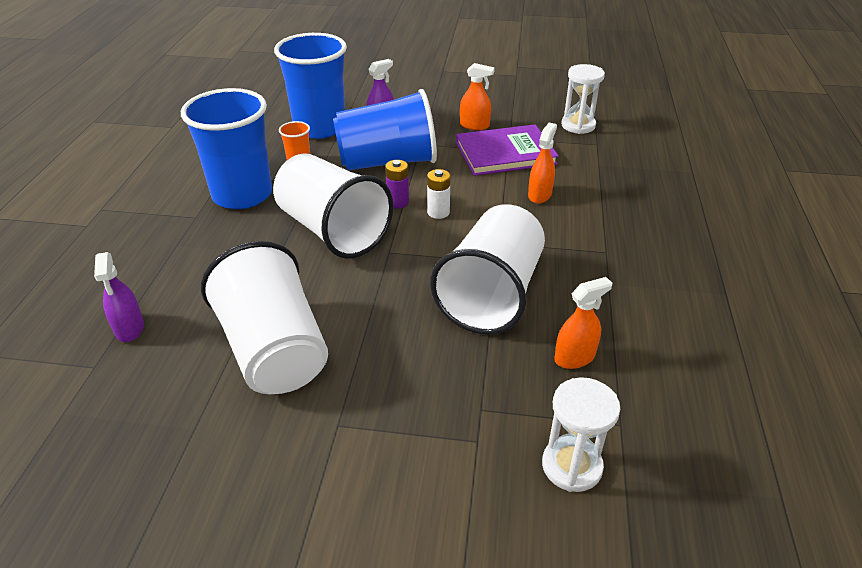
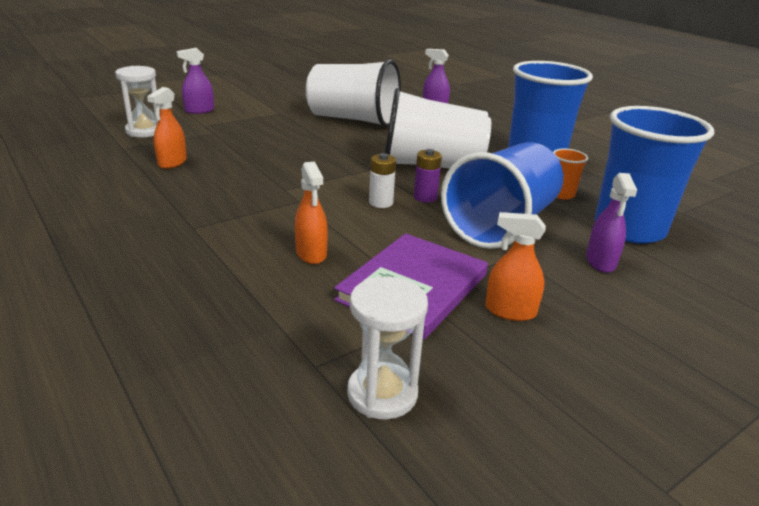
camera: 135 degrees right, 10 degrees down
white cup [430,204,545,335] -> none
orange spray bottle [460,63,495,130] -> orange spray bottle turned 45 degrees clockwise [485,212,546,321]
none -> purple spray bottle [176,48,214,114]

